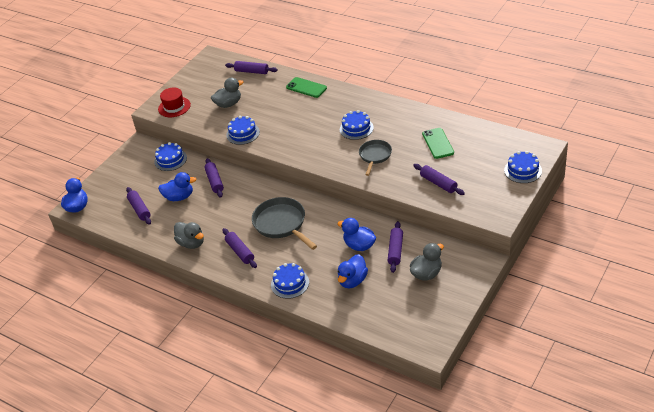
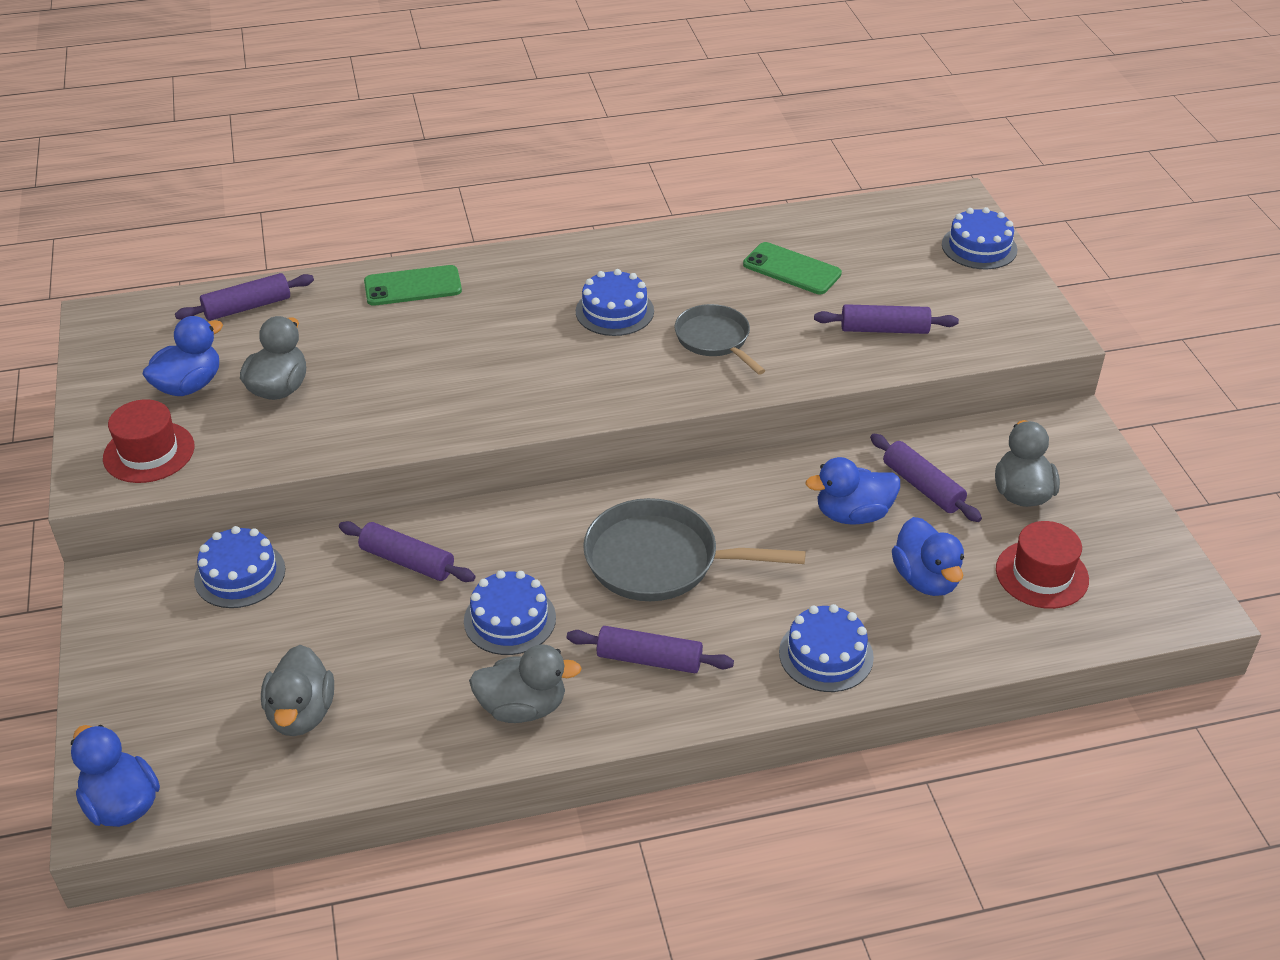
camera: 50 degrees left, 0 degrees up
purple rolling pin [126,187,151,225] -> grey duck [261,645,334,736]
blue duck [158,172,196,201] -> blue duck moved to [143,316,223,396]
blue cake [226,116,260,145] -> blue cake moved to [464,570,556,655]
none -> red hat [996,521,1089,609]

